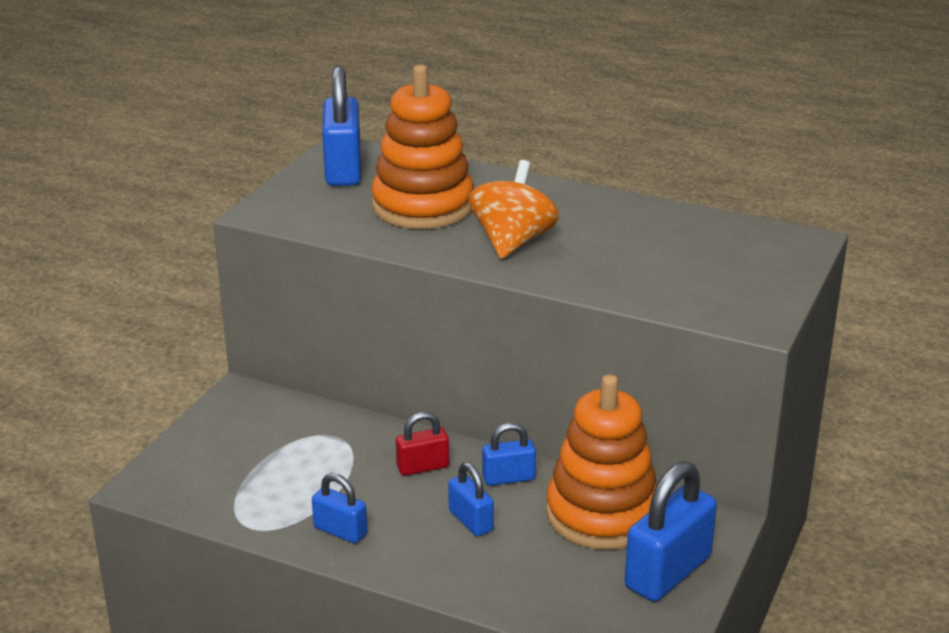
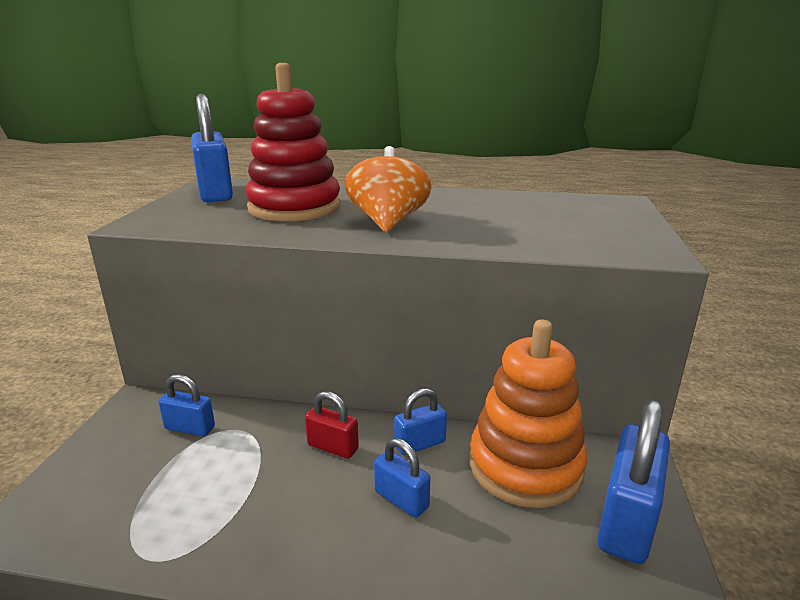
camera: 15 degrees left, 5 degrees down
blue padlock [312,473,367,543] -> blue padlock moved to [158,374,215,436]
orange stacking toy [371,65,474,229] -> red stacking toy [245,63,341,222]
red padlock [396,412,449,476] -> red padlock turned 60 degrees clockwise [305,391,359,459]

